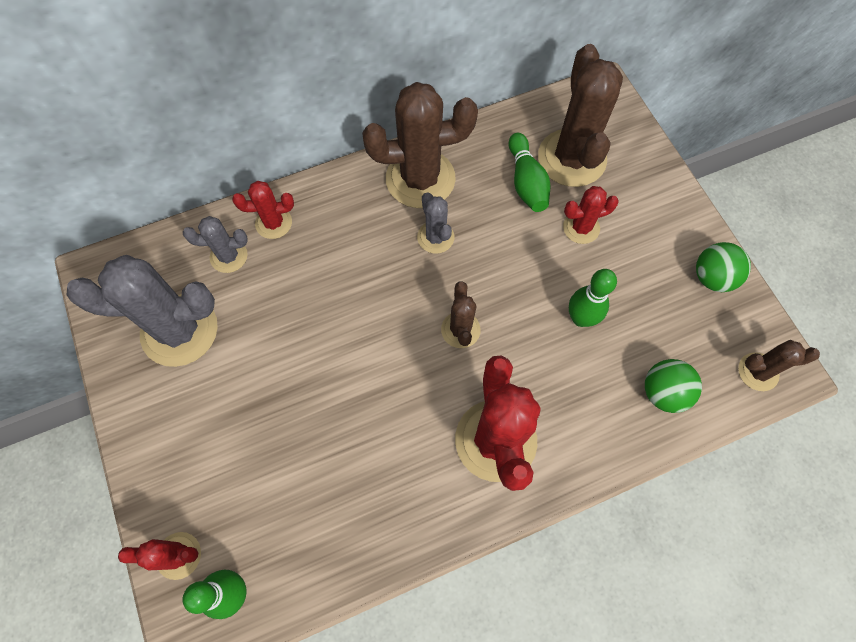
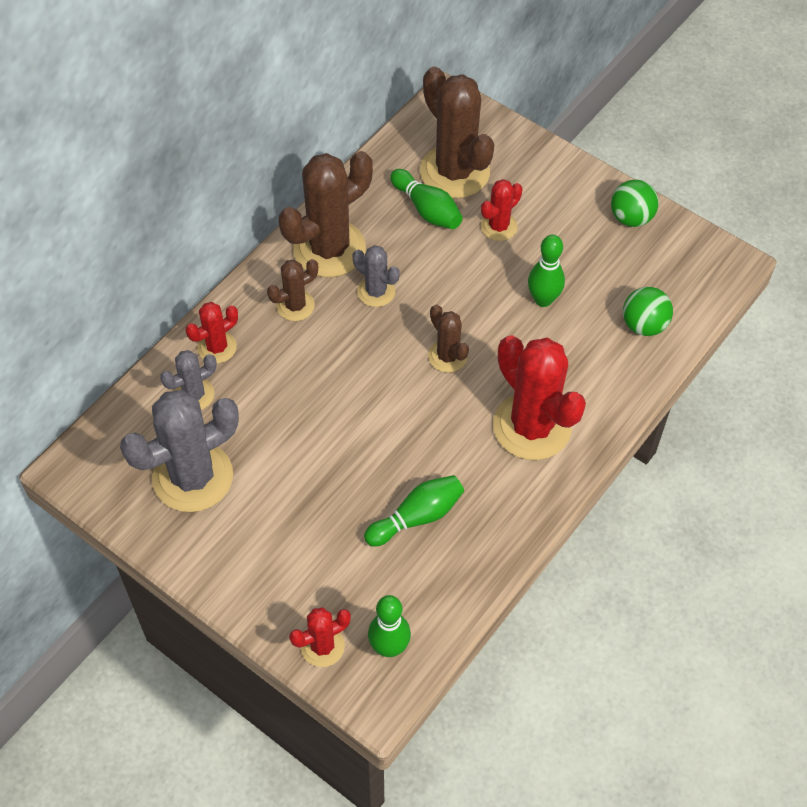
camera: 30 degrees left, 10 degrees down
brown cactus [738,340,820,391] -> brown cactus moved to [267,259,318,321]
none -> green bowling pin [364,475,464,547]

